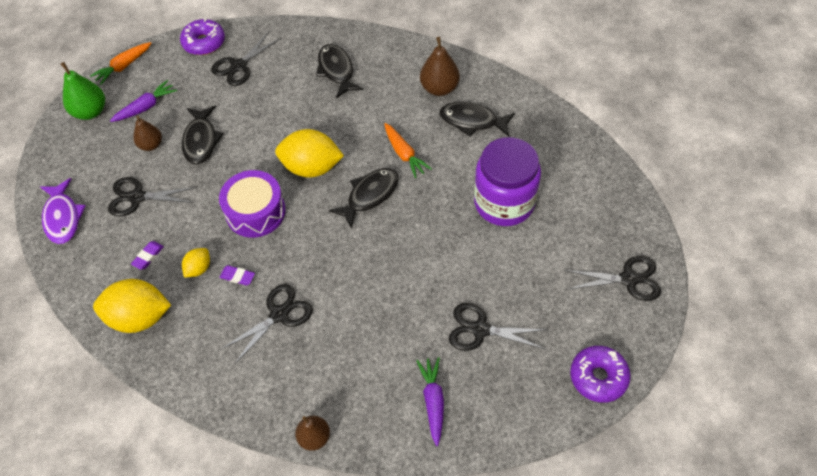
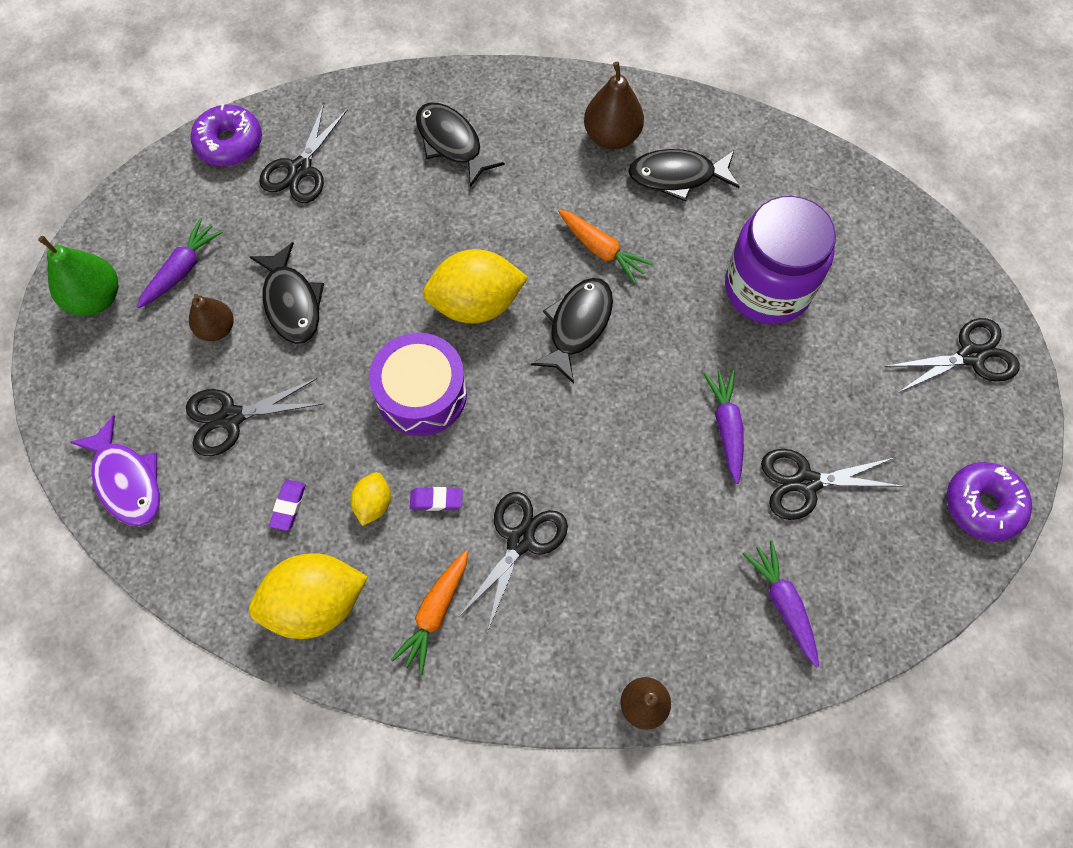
camera: 20 degrees left, 10 degrees up
orange carrot [90,42,151,85] -> orange carrot moved to [391,550,468,675]
none -> purple carrot [703,370,744,484]

